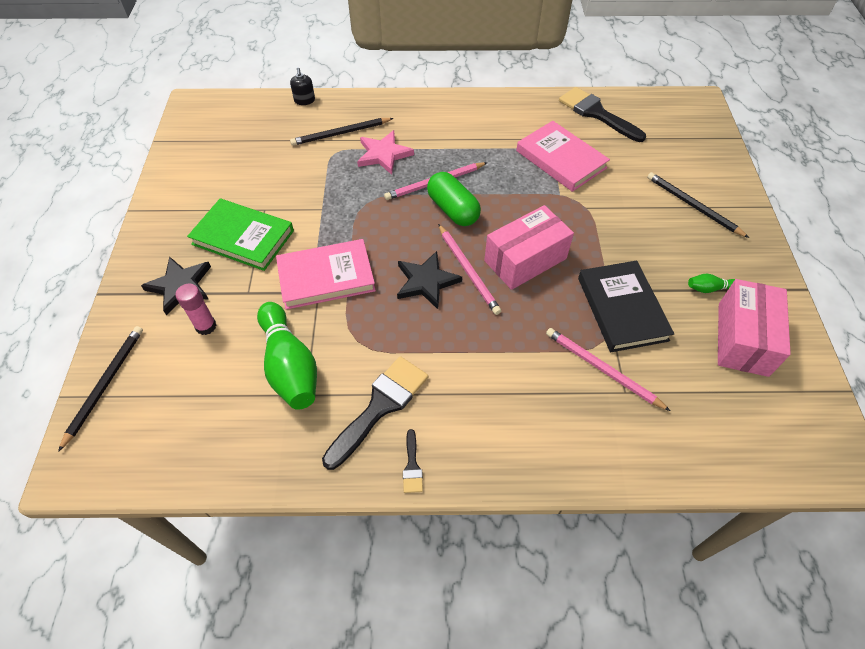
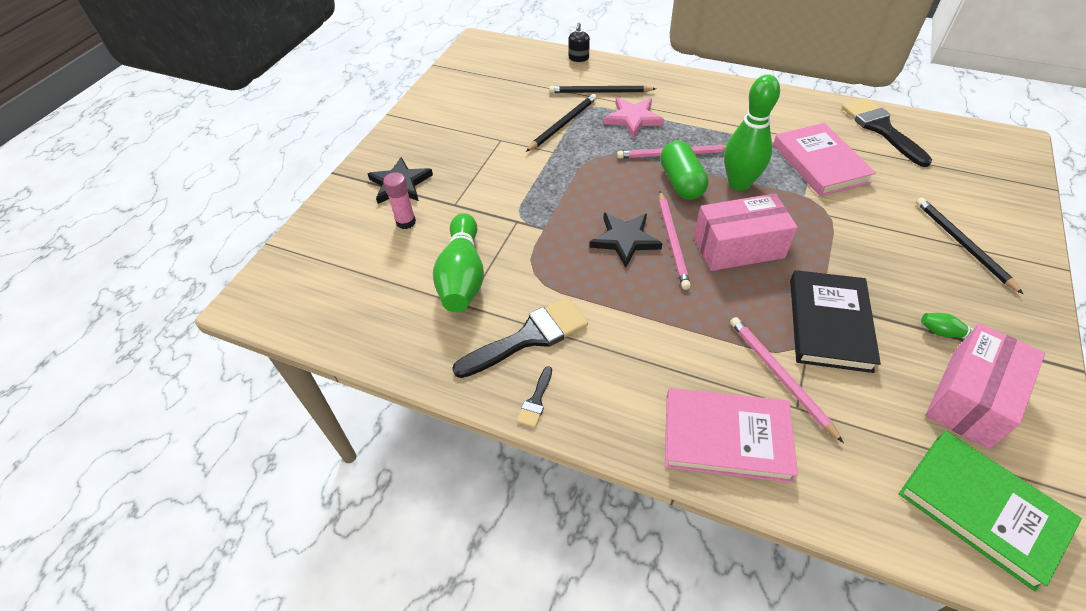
camera: 25 degrees right, 5 degrees down
black pencil [58,326,143,452] -> black pencil moved to [526,94,597,152]
green book [187,199,294,271] -> green book moved to [899,431,1082,592]
pink book [276,239,376,310] -> pink book moved to [665,388,798,483]
none -> green bowling pin [724,74,780,191]

